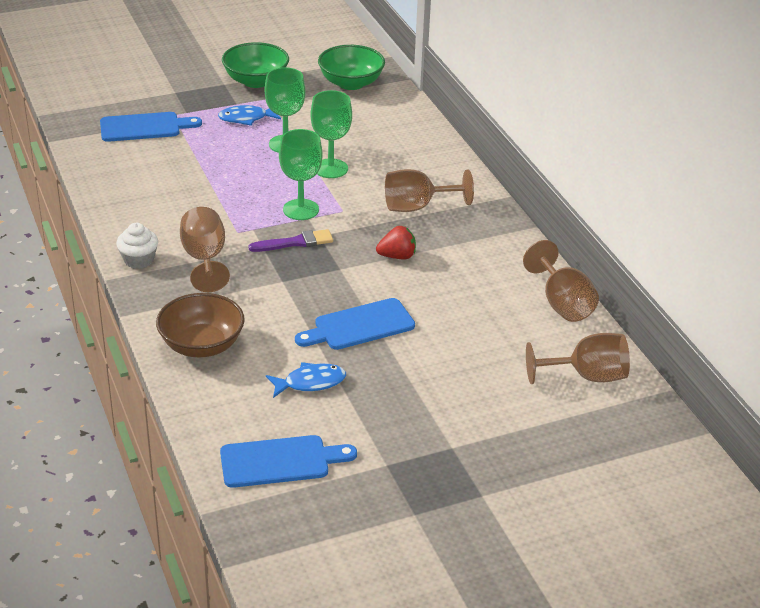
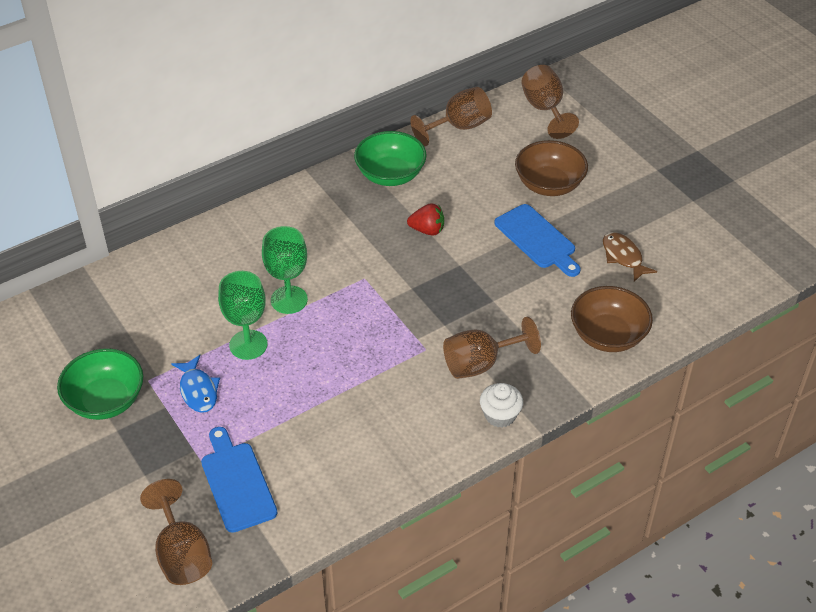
camera: 100 degrees left, 10 degrees up
blue cutting board [220,435,357,488] -> none
purple brush [248,229,333,252] -> none
blue fish [266,362,346,398] -> brown fish [603,232,657,282]
green goblet [279,129,323,220] -> none
green bowl [318,45,385,90] -> green bowl moved to [354,131,427,186]
red strawberry [376,226,416,260] -> red strawberry turned 120 degrees clockwise [407,203,444,236]
brown goblet [385,169,474,212] -> brown goblet moved to [140,479,212,585]
none -> brown bowl [515,140,588,196]

